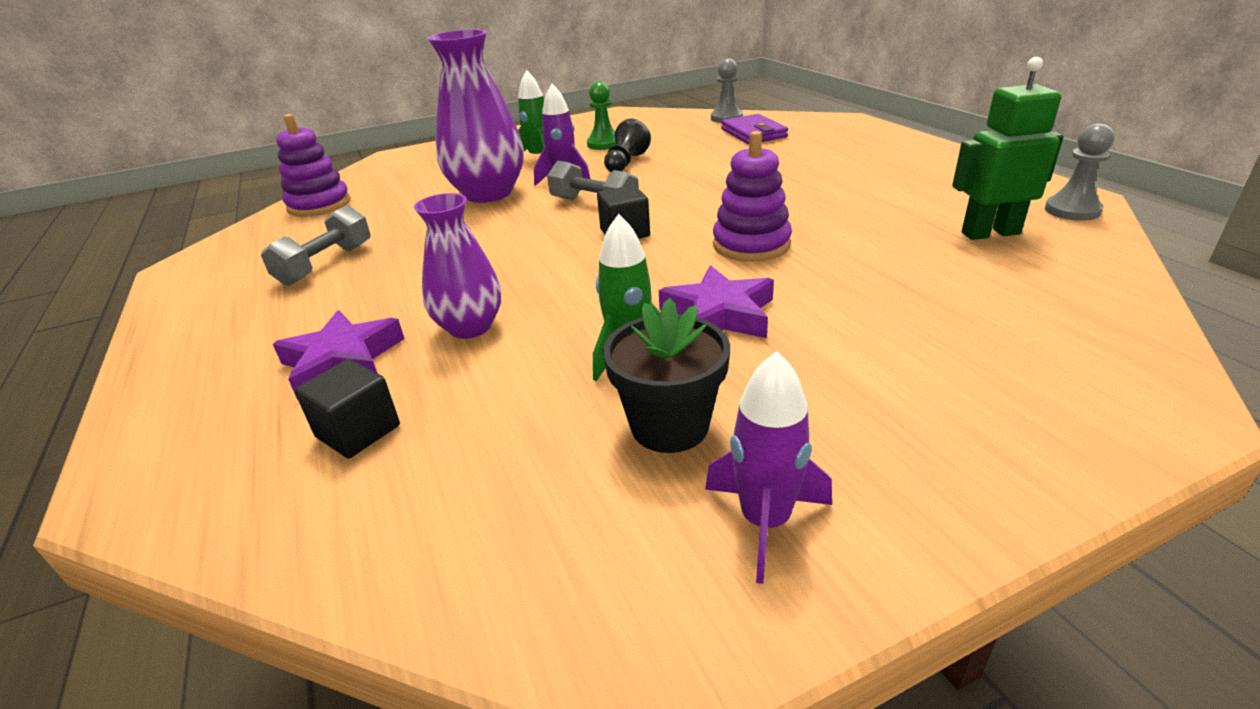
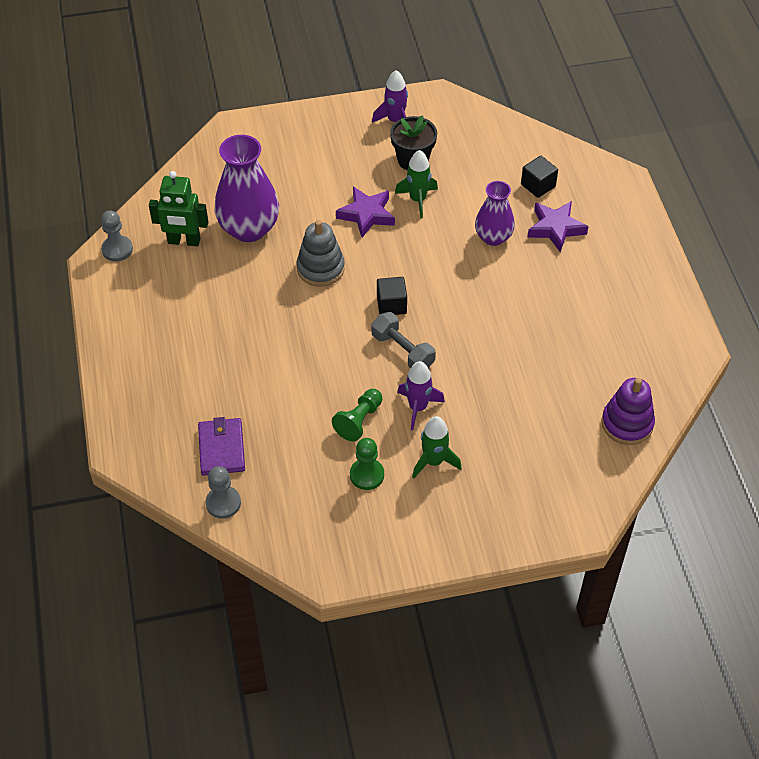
camera: 170 degrees left, 20 degrees up
grey dumbbell [261,205,371,286] -> none
purple vase [428,29,524,203] -> purple vase moved to [215,135,279,242]
black pawn [604,119,651,172] -> green pawn [332,389,382,442]
purple stacking toy [713,131,792,262] -> grey stacking toy [297,220,345,287]

